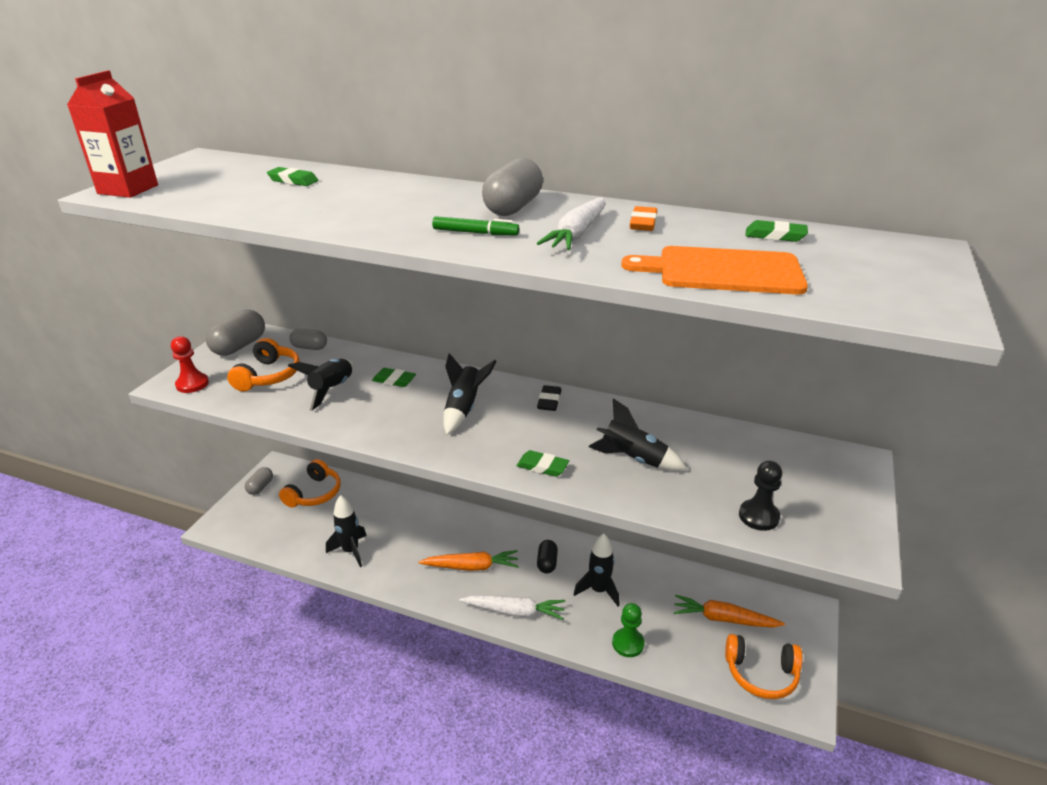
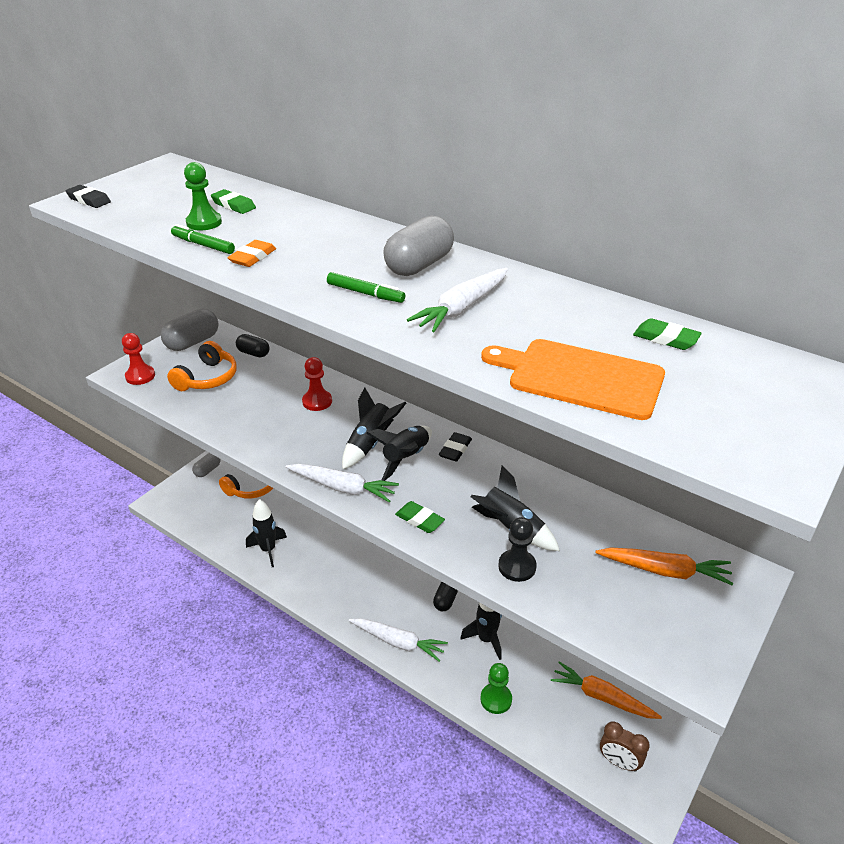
camera: 15 degrees right, 5 degrees up
red carton [67,70,158,198] -> black eraser [65,185,111,208]
black rocket [288,359,355,411] -> black rocket moved to [366,426,432,481]
grey capsule [289,329,327,350] -> black capsule [236,334,270,357]
green eraser [372,368,416,387] -> red pawn [302,357,332,411]
orange carrot [419,550,519,571] -> orange carrot moved to [595,548,734,586]
orange eraser [630,206,657,231] -> orange eraser moved to [227,240,276,267]
orange headphones [725,634,803,699] -> brown clock [600,721,650,771]
black pawn [739,461,782,531] -> black pawn moved to [498,517,537,582]
none -> green marker [171,224,235,254]
none -> green pawn [184,162,222,230]
none -> white carrot [286,464,399,502]

